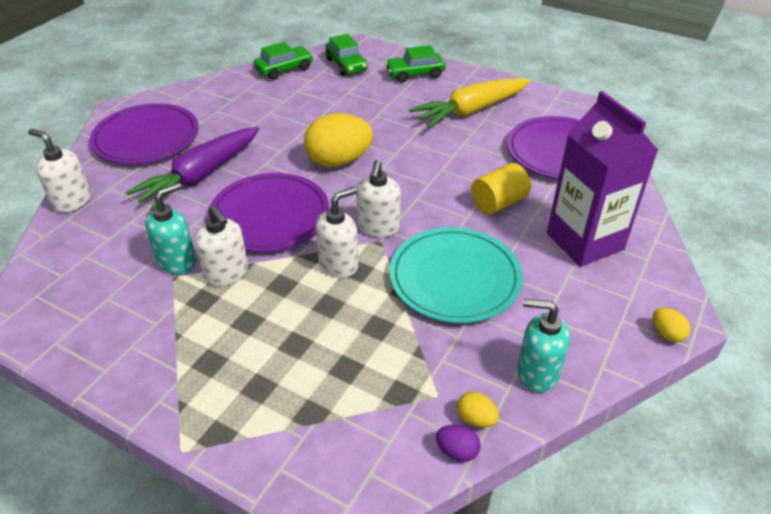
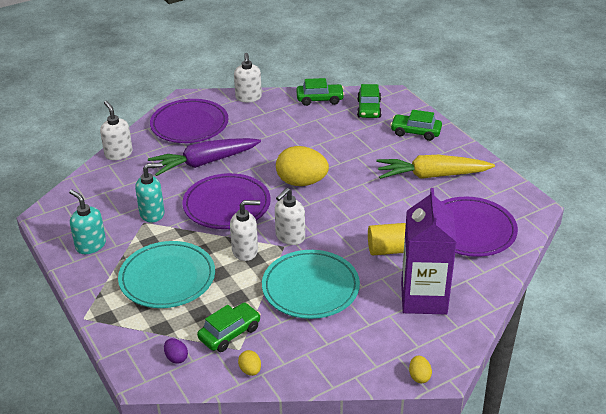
camera: 30 degrees right, 5 degrees down
white soap dispenser [195,205,248,286] -> white soap dispenser moved to [234,53,262,102]
purple egg [436,425,481,462] -> purple egg moved to [164,338,188,364]
turquoise soap dispenser [517,298,570,392] -> turquoise soap dispenser moved to [69,190,106,254]
none -> turquoise plate [118,241,215,308]
none -> green car [197,303,261,352]

